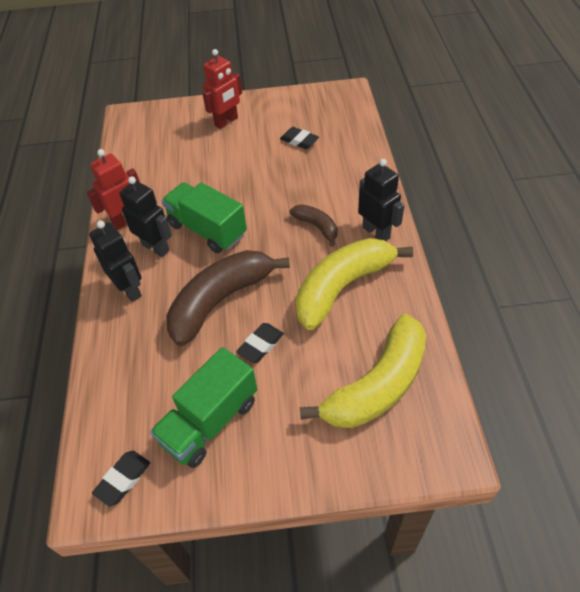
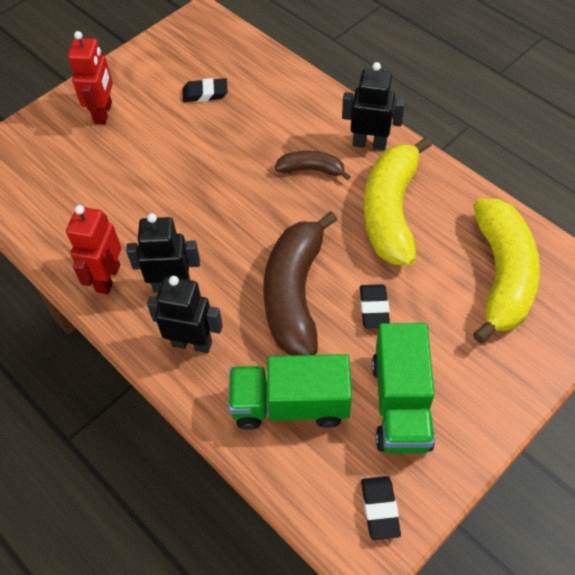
camera: 40 degrees left, 5 degrees up
green truck [162,182,247,253] -> green truck moved to [228,354,352,430]

